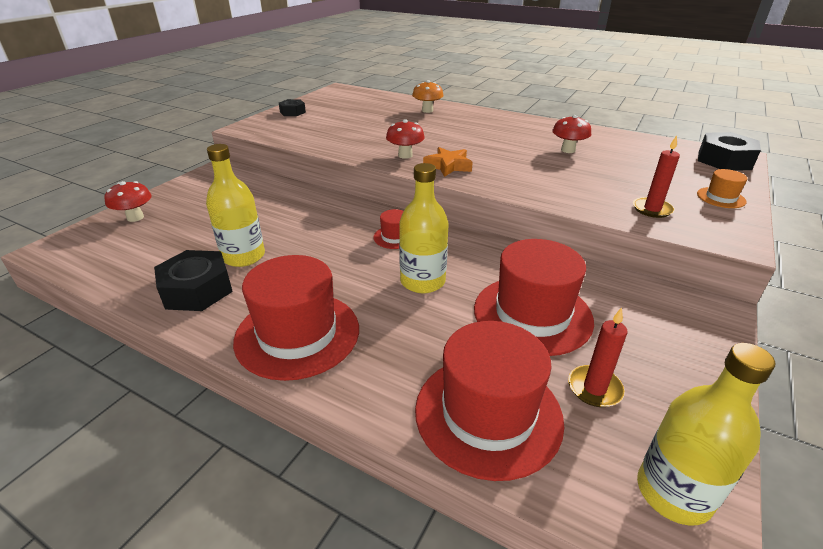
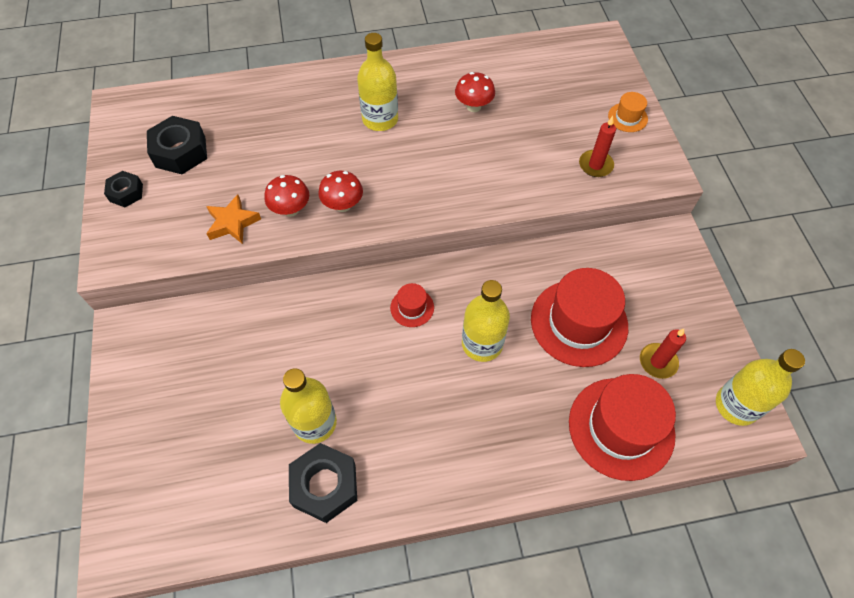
camera: 40 degrees left, 25 degrees up
red mushroom [104,181,152,222] -> red mushroom moved to [264,175,309,217]
red hat [233,255,359,381] -> none
orange mushroom [412,80,443,113] -> none
orange star [423,147,473,177] -> orange star moved to [206,194,261,244]
black nut [698,132,761,171] -> black nut moved to [147,116,207,174]
none -> yellow bottle [357,33,398,131]

